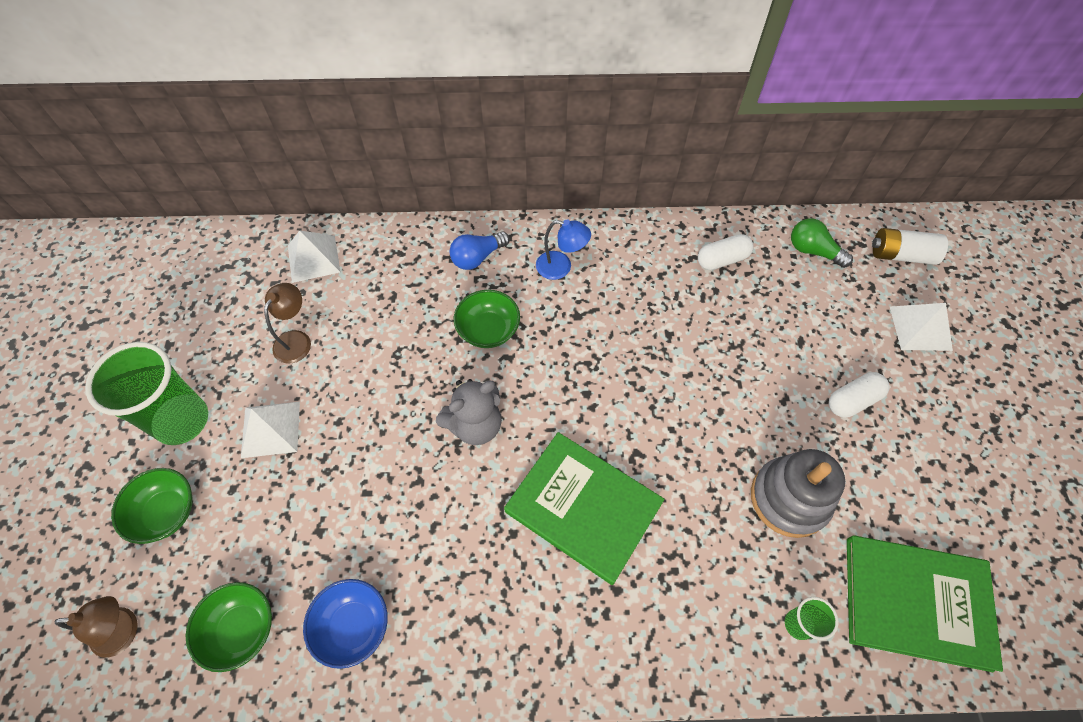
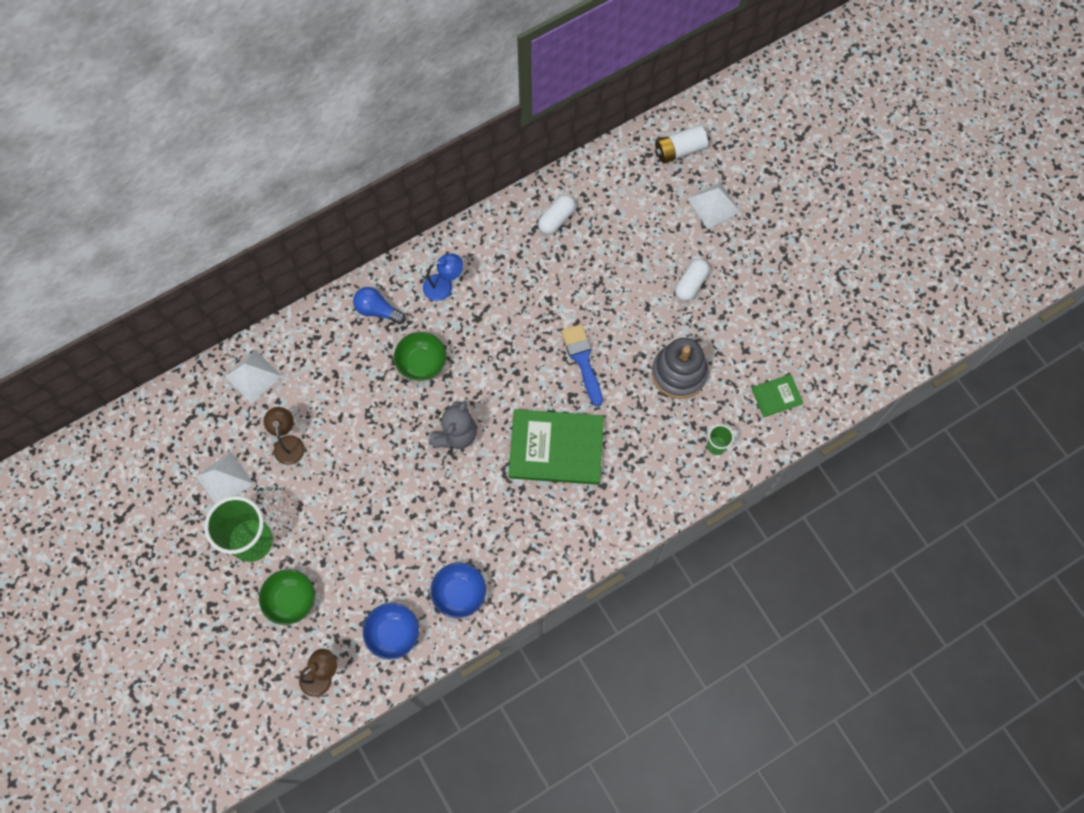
camera: 30 degrees left, 10 degrees up
green bowl [186,582,272,672] -> blue bowl [363,603,419,660]
white pyramid [241,402,300,458] -> white pyramid moved to [196,452,253,504]
blue light bulb [449,231,510,270] -> blue light bulb turned 90 degrees clockwise [353,287,406,324]
green light bulb [791,218,853,268] -> none
green book [847,535,1003,672] -> green book [751,374,803,417], size x0.48
none -> blue brush [561,324,603,406]

